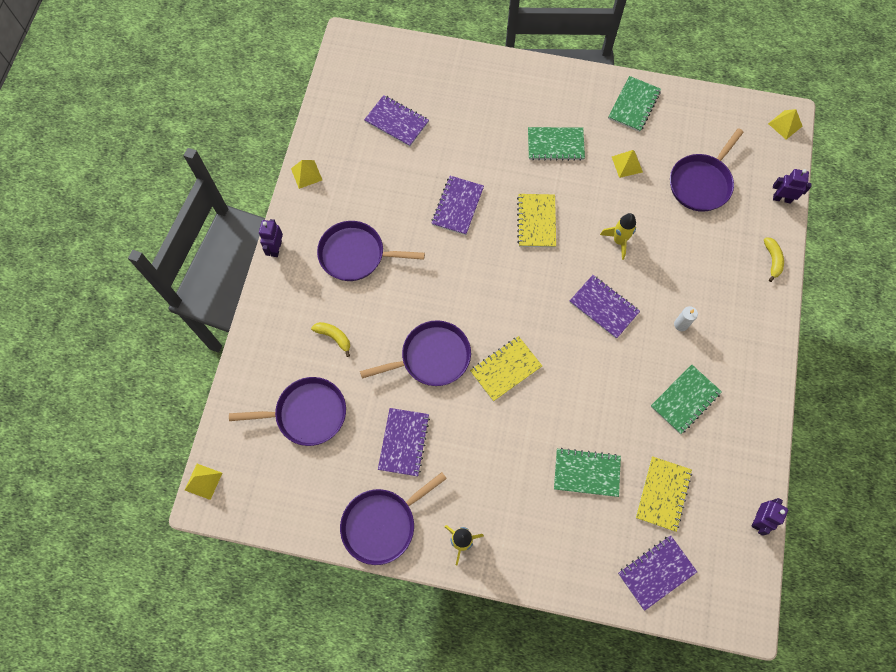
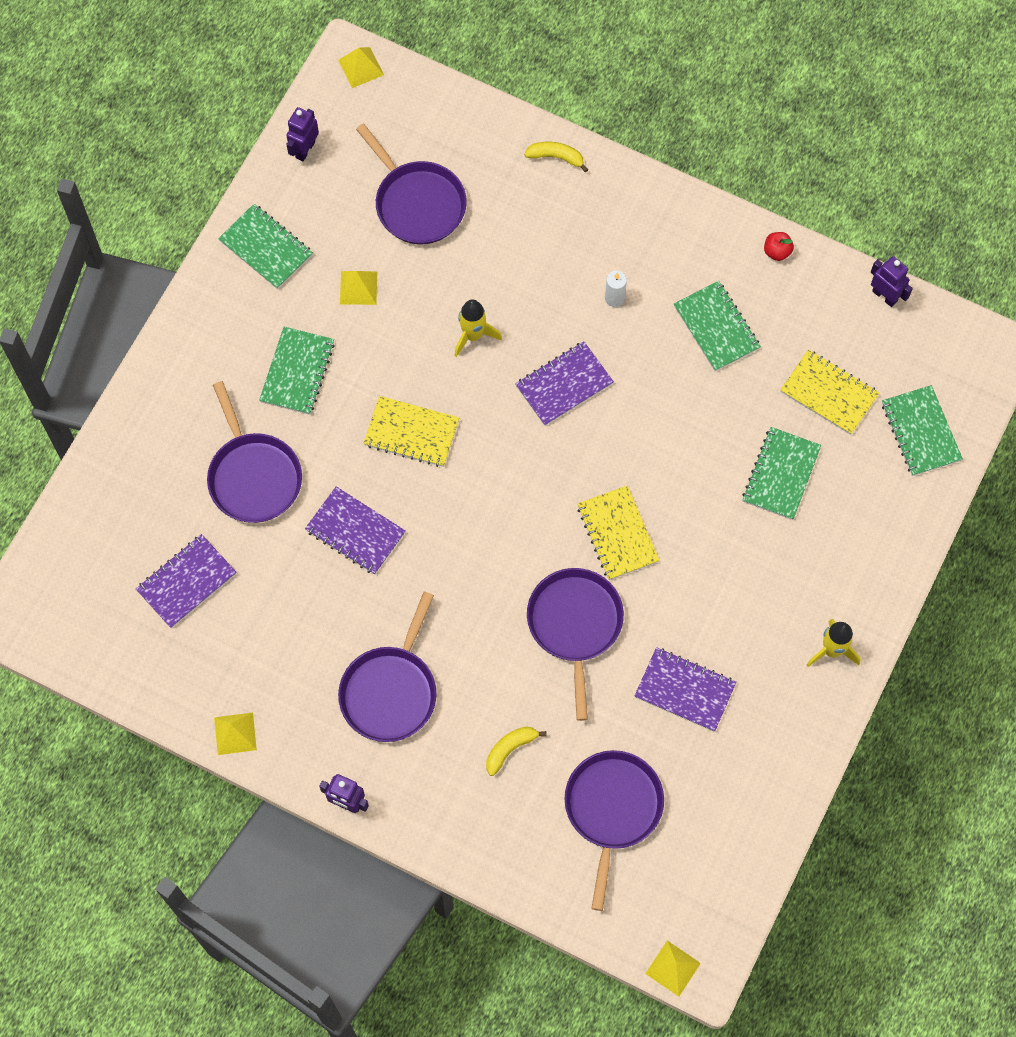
camera: 75 degrees left, 0 degrees up
purple pan [340,472,447,565] -> purple pan moved to [207,381,302,523]
purple notebook [618,535,697,611] -> green notebook [882,385,963,476]
purple robot [773,169,812,203] -> purple robot moved to [286,107,319,161]
none -> red apple [764,232,794,261]

